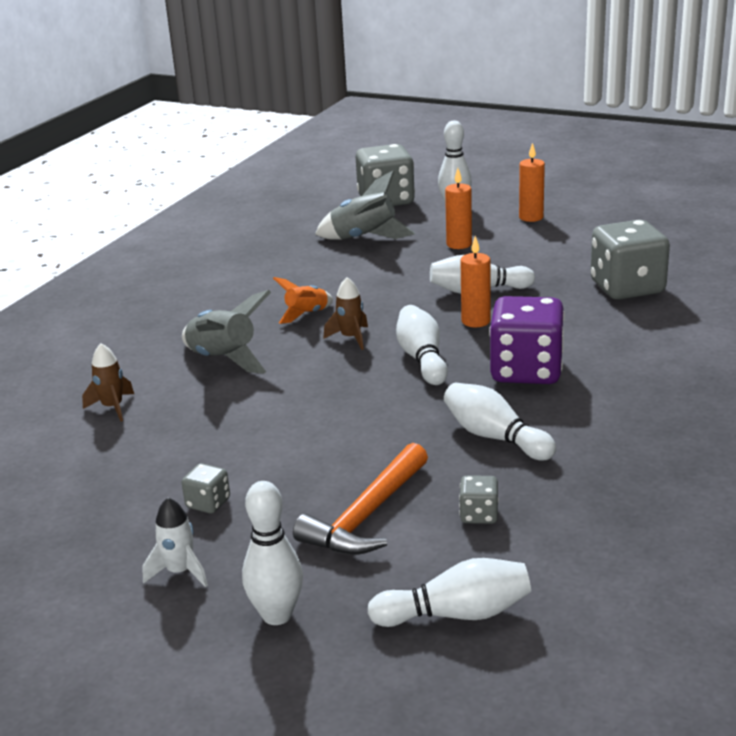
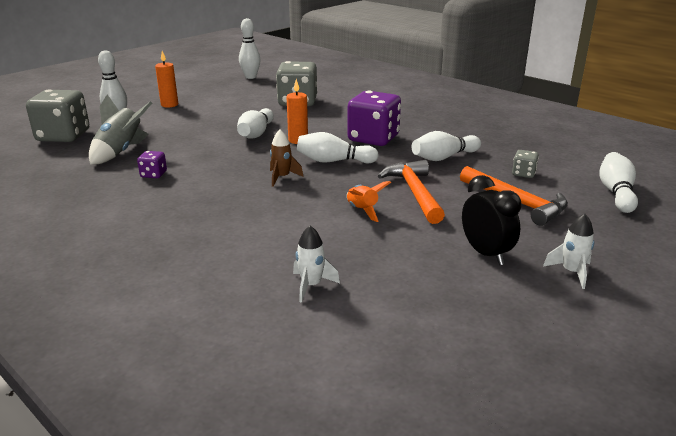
camera: 75 degrees left, 0 degrees up
brown rocket [82,343,134,422] -> white rocket [293,226,340,303]
grey rocket [182,290,271,374] -> none
grey dice [182,463,230,514] -> black clock [462,175,521,265]
white bowling pin [242,481,303,625] -> white bowling pin moved to [239,18,261,79]
orange rocket [273,277,333,324] -> orange rocket moved to [347,181,391,222]
orange candle [445,168,472,249] -> none
none -> purple dice [137,151,167,178]
none -> orange hammer [378,160,445,224]

